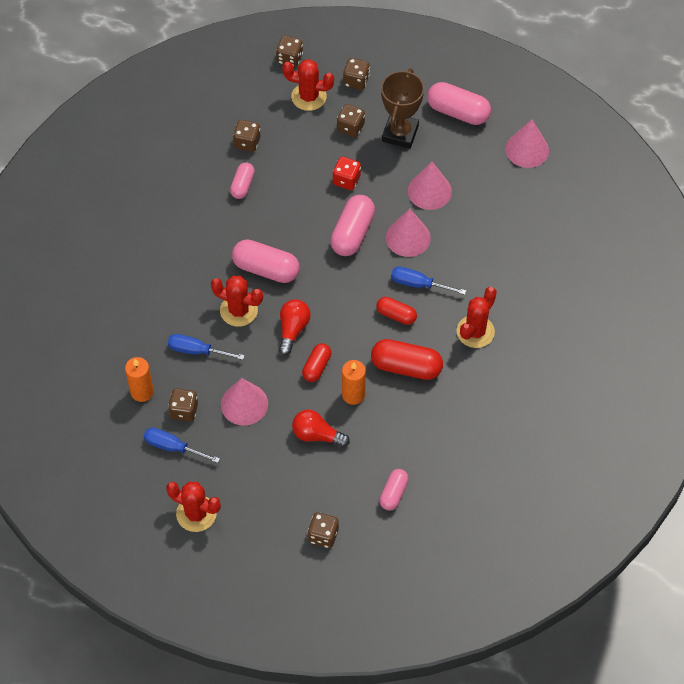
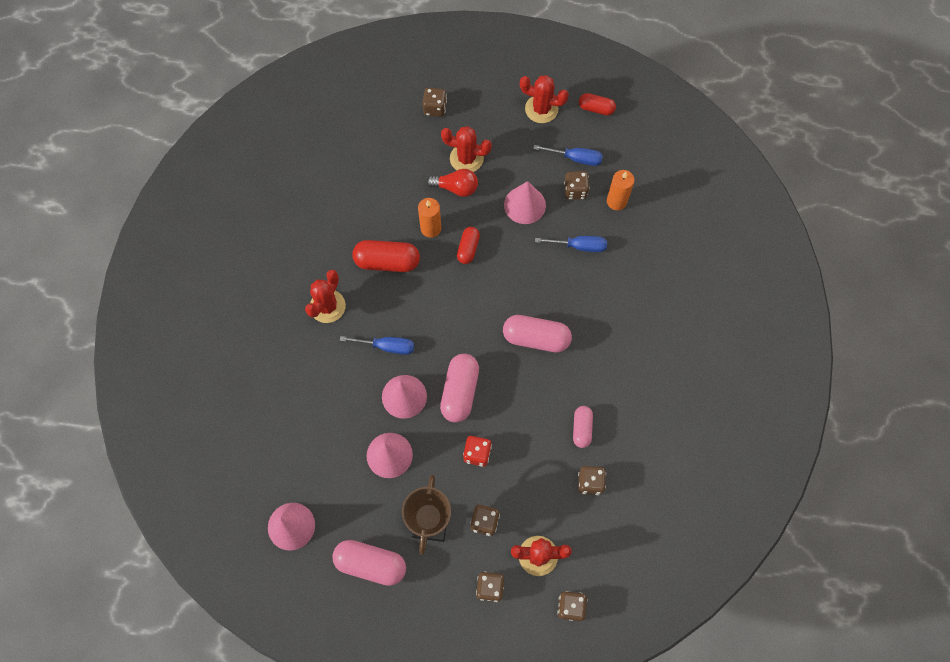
camera: 170 degrees right, 10 degrees up
red cactus [211,276,263,327] -> red cactus moved to [441,126,492,172]
red light bulb [279,299,311,355] -> none
red capsule [376,297,417,325] -> red capsule moved to [579,93,616,115]
pink capsule [380,469,409,510] -> none

